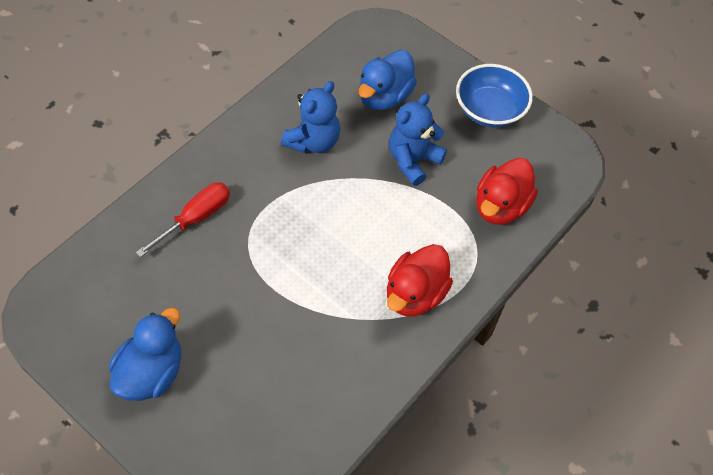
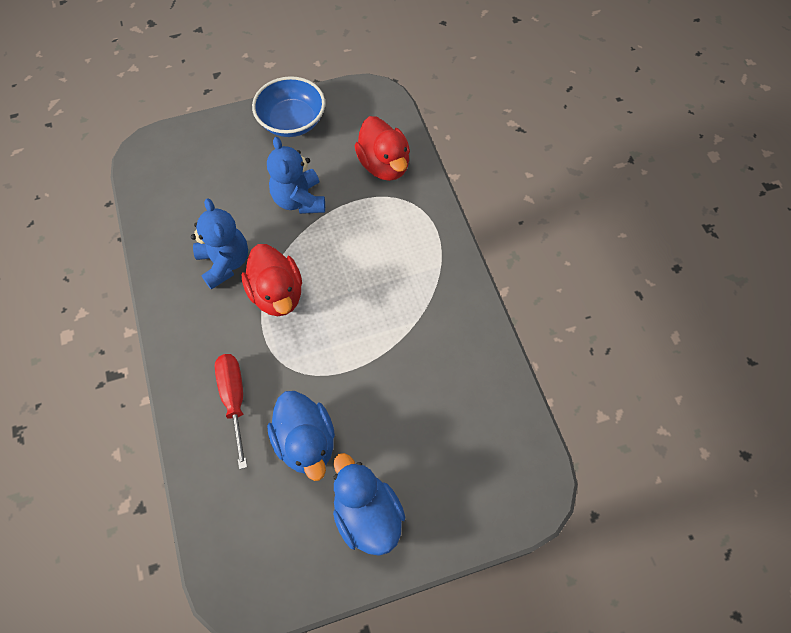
camera: 55 degrees left, 5 degrees up
blue duck [358,50,417,110] -> blue duck moved to [267,391,335,481]
red duck [387,244,453,316] -> red duck moved to [241,244,302,316]

